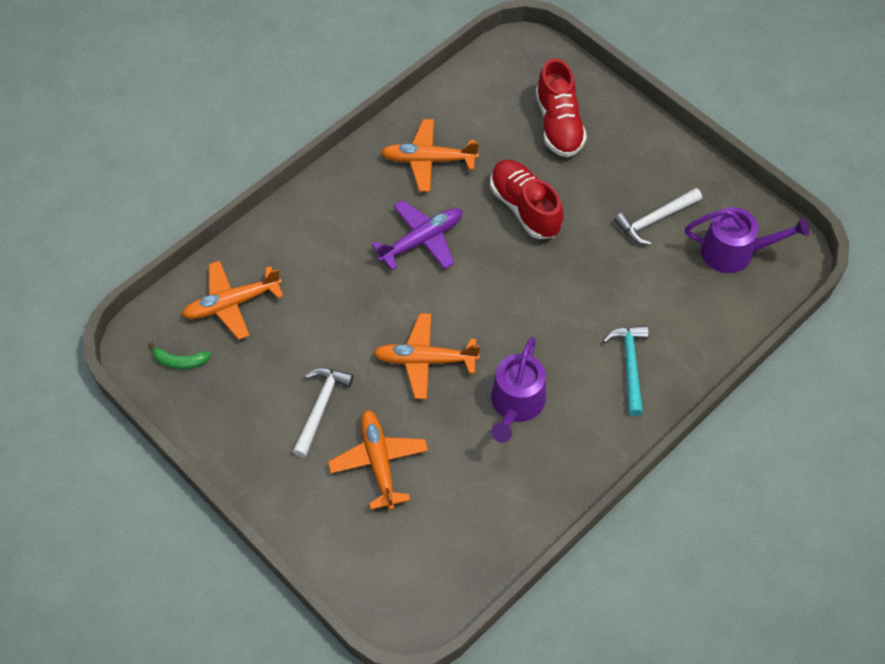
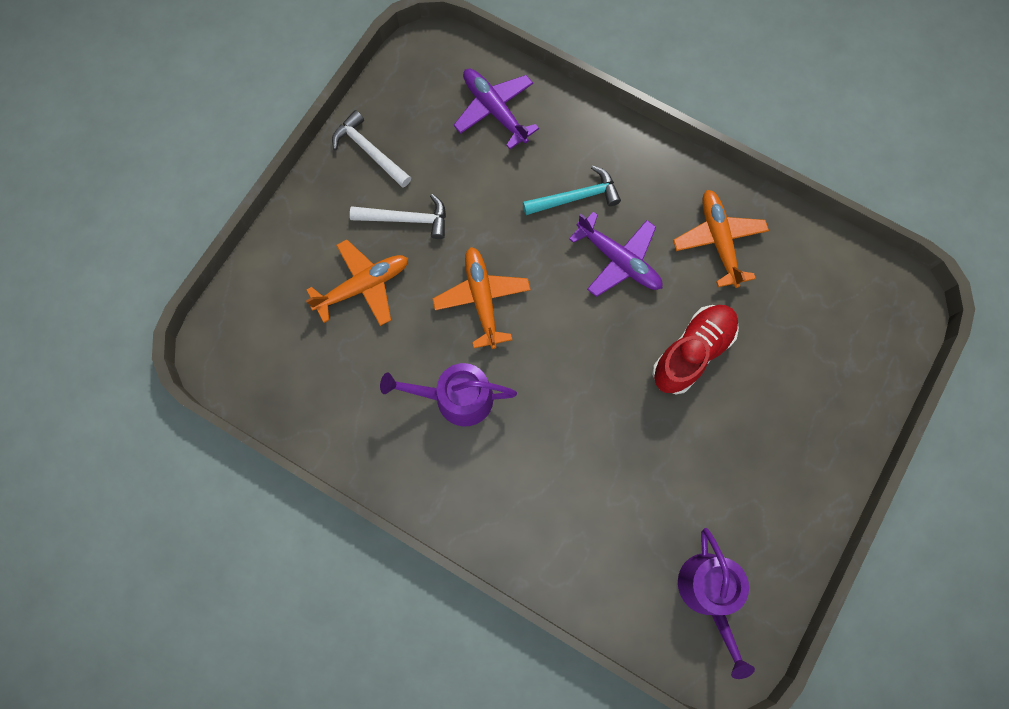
camera: 75 degrees right, 15 degrees up
green banana [149,342,211,369] -> none
orange plane [182,261,284,340] -> purple plane [453,69,539,149]
red shoe [536,58,587,157] -> none
turquoise hammer [603,326,649,416] -> turquoise hammer moved to [523,166,621,215]
white hammer [614,188,702,245] -> white hammer moved to [332,110,411,187]

